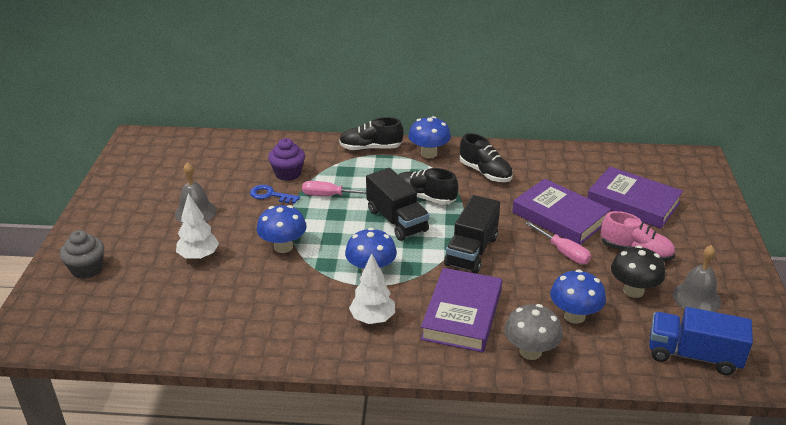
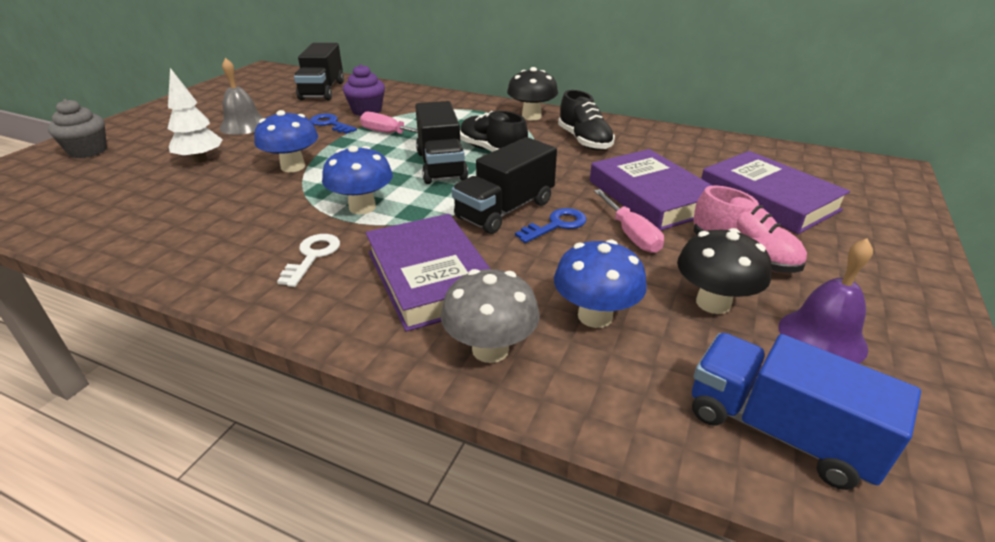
camera: 20 degrees right, 0 degrees up
black shoe [339,117,403,151] -> none
white tree [349,253,395,324] -> white key [277,234,340,287]
blue mushroom [408,116,451,158] -> black mushroom [507,67,558,120]
purple book [421,268,502,352] -> purple book turned 60 degrees counterclockwise [366,214,490,332]
grey bell [673,245,721,312] -> purple bell [779,238,873,364]
none -> black truck [294,43,344,100]
none -> blue key [515,208,586,243]

